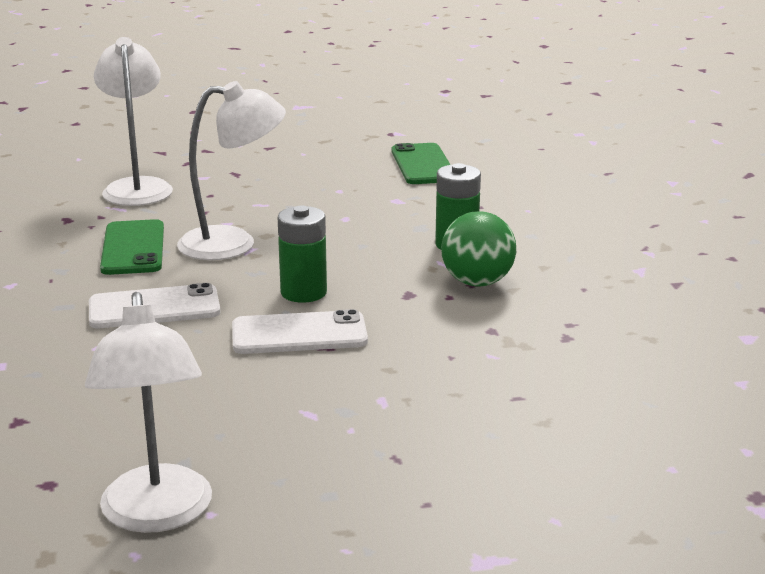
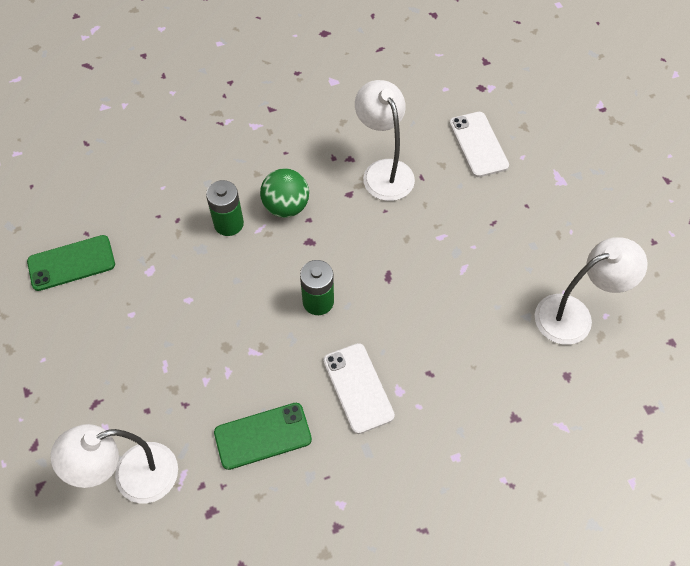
camera: 100 degrees left, 35 degrees up
white lamp [177,81,286,260] -> white lamp moved to [355,80,415,201]
white phone [232,309,368,354] -> white phone moved to [449,112,509,177]

